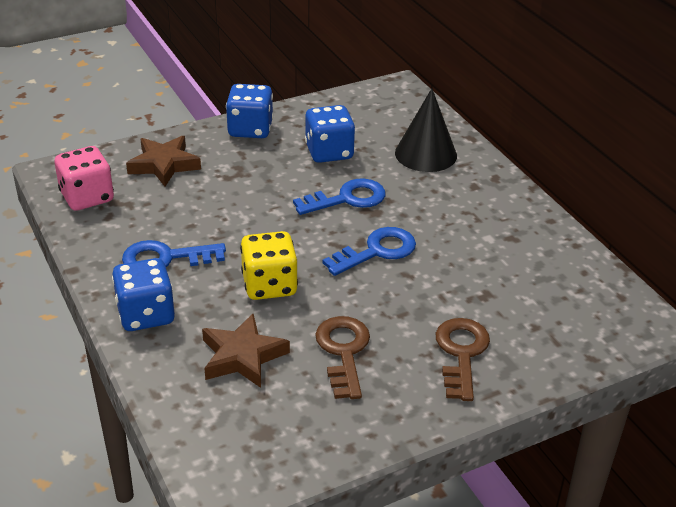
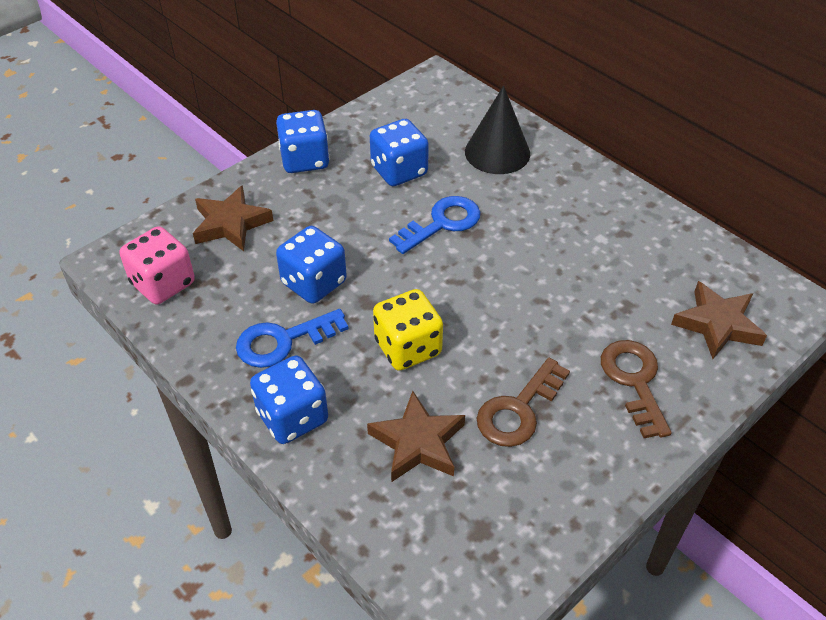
camera: 15 degrees left, 10 degrees up
brown key [315,316,370,399] -> brown key turned 120 degrees counterclockwise [477,358,570,447]
blue key [322,227,416,276] -> none
none -> blue dice [276,226,347,304]
none -> brown star [671,281,767,359]

